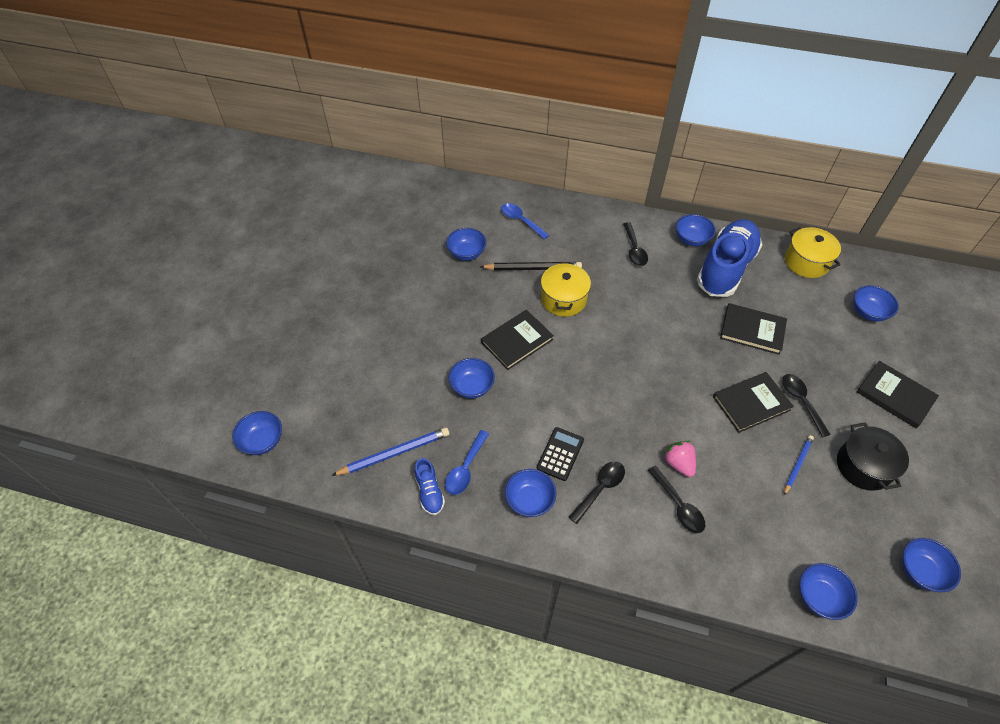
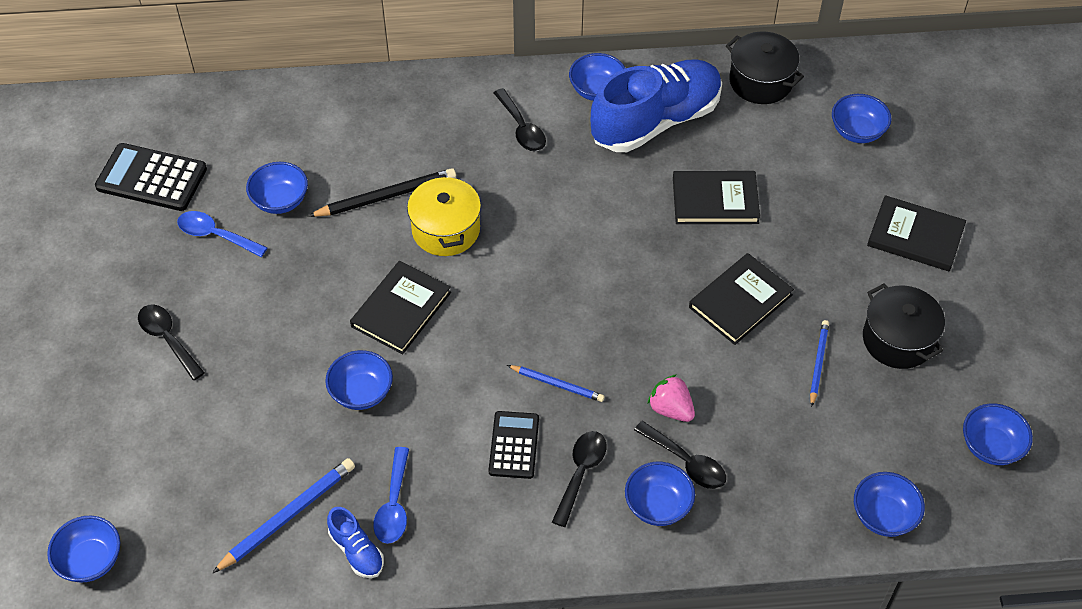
camera: 20 degrees left, 0 degrees up
blue spoon [501,203,549,240] -> blue spoon moved to [177,211,268,257]
blue bowl [505,469,556,517] -> blue bowl moved to [625,462,695,526]
blue shoe [697,219,762,297] -> blue shoe turned 45 degrees clockwise [591,59,722,152]
black spoon [782,374,831,438] -> black spoon moved to [138,304,205,380]
yellow pot [785,227,841,278] -> black pot [726,31,804,104]
none -> black calculator [95,143,207,211]
none -> blue pencil [507,365,604,402]

